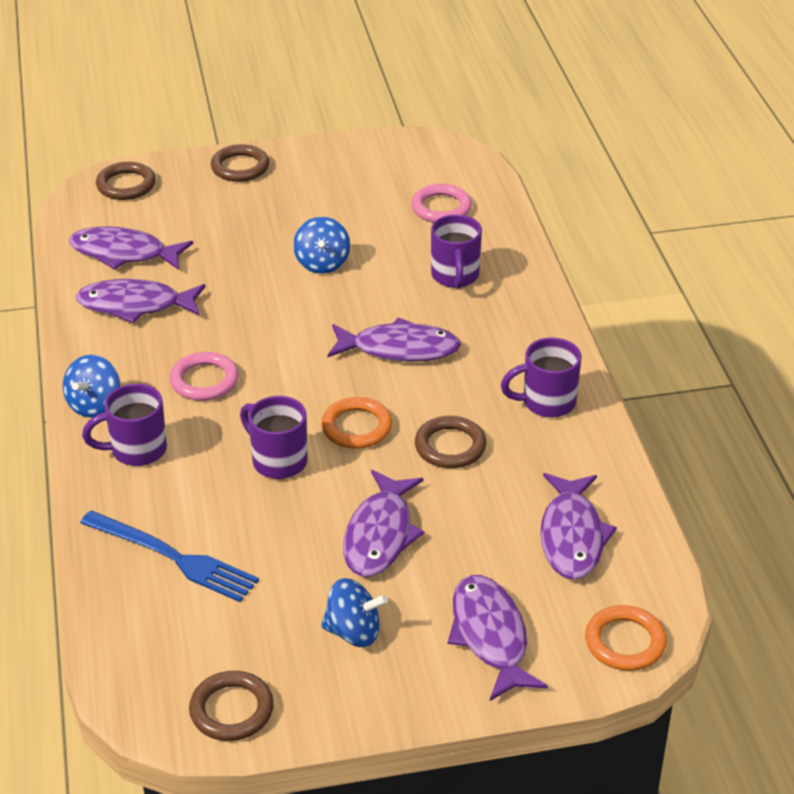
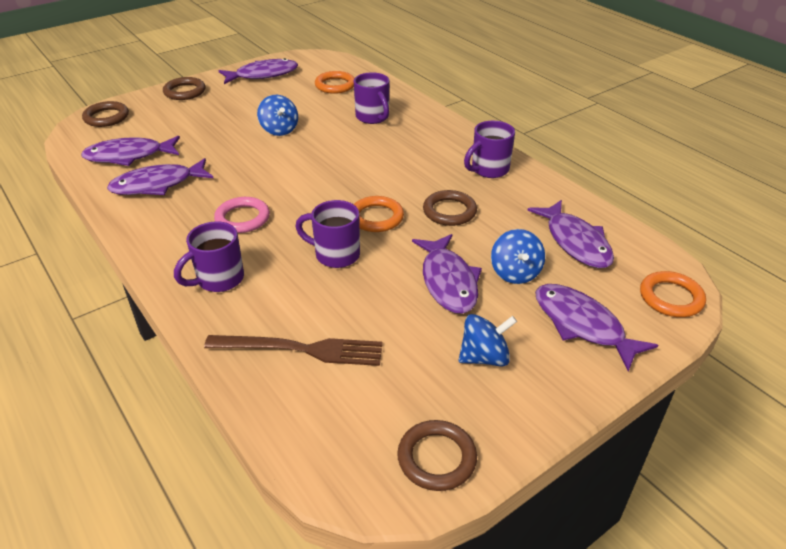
camera: 25 degrees left, 0 degrees up
blue spinning top [63,355,120,418] -> blue spinning top moved to [491,229,545,284]
blue fork [80,510,259,602] -> brown fork [204,335,383,366]
purple fish [328,318,461,361] -> purple fish moved to [219,58,298,84]
pink ring [411,184,472,223] -> orange ring [315,71,354,94]

